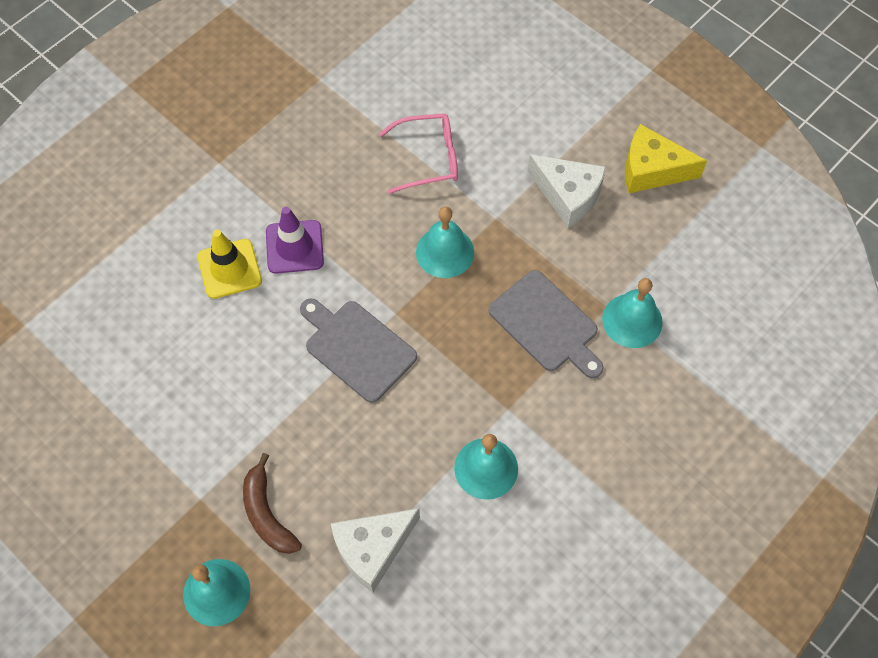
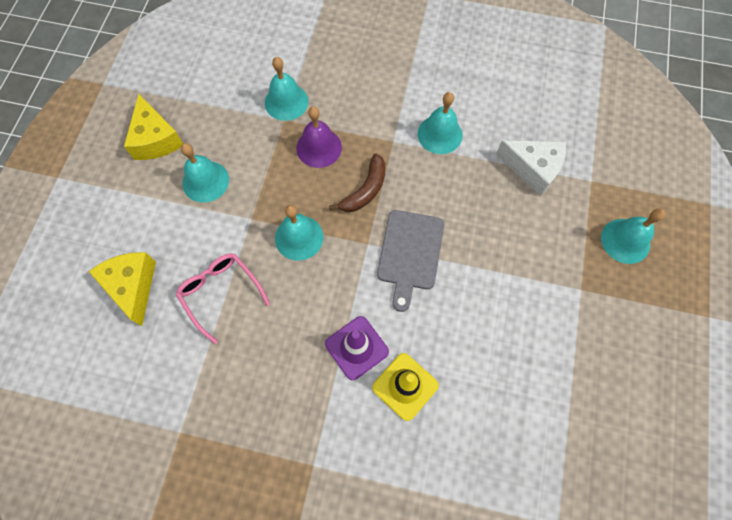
camera: 120 degrees left, 5 degrees up
brown banana [243,453,302,554] -> brown banana moved to [329,153,385,212]
grey cutting board [489,270,604,378] -> purple bell [296,107,342,168]
white cheese [527,154,606,228] -> turquoise bell [181,143,229,203]
none -> yellow cheese [89,252,156,326]

